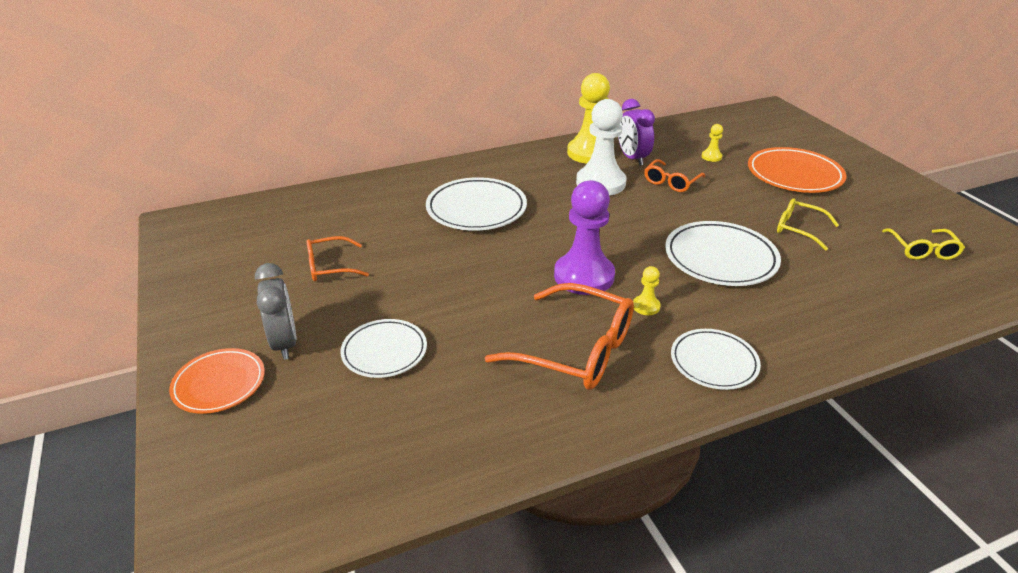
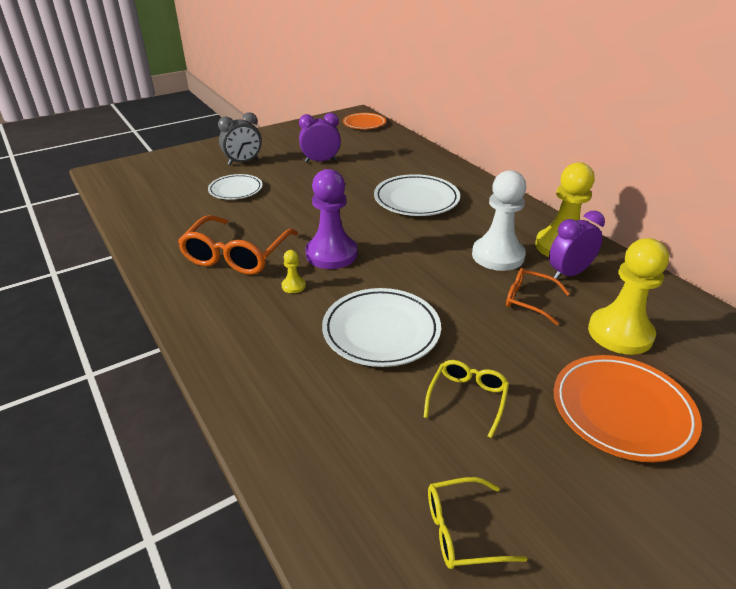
camera: 80 degrees right, 0 degrees up
orange plate [169,348,265,414] -> orange plate moved to [343,113,386,129]
orange glasses [307,236,369,281] -> purple clock [299,113,341,162]
white plate [671,329,761,390] -> none
yellow pawn [702,124,723,162] -> yellow pawn [588,238,669,355], size x2.33

